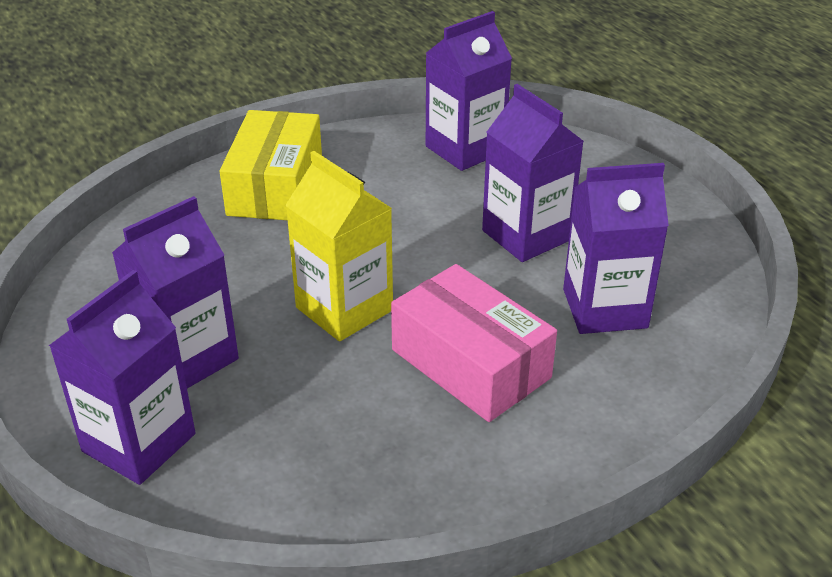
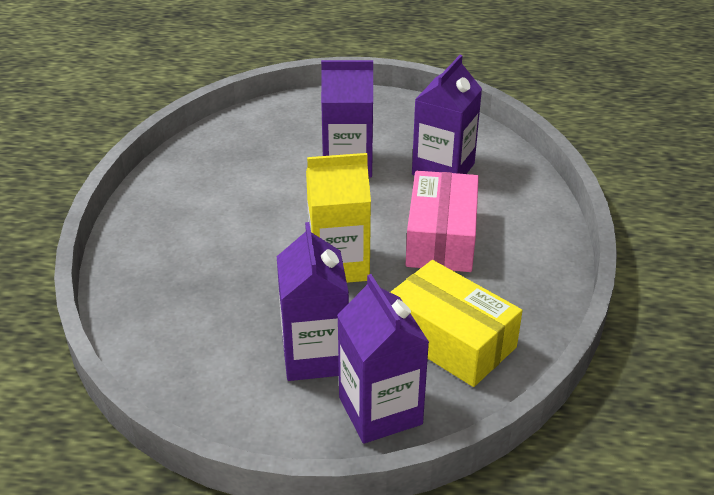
camera: 55 degrees left, 0 degrees up
yellow box [220,110,322,220] -> yellow box moved to [390,260,522,387]
pink box [391,264,557,422] -> pink box turned 75 degrees counterclockwise [406,171,479,272]
purple carton [426,11,512,171] -> none

